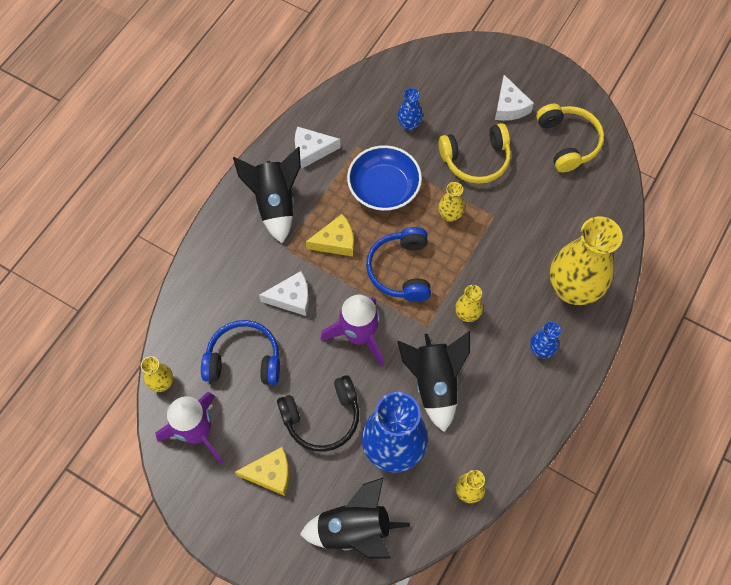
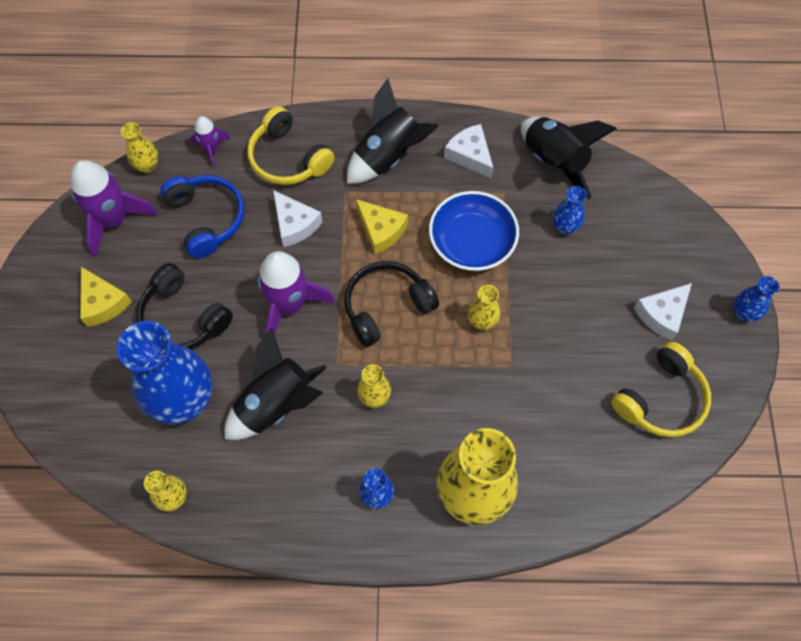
camera: 60 degrees right, 0 degrees up
black rocket [300,477,410,559] -> black rocket moved to [521,117,617,199]
blue headphones [366,227,431,302] -> black headphones [344,261,439,347]
yellow headphones [439,123,511,184] -> yellow headphones moved to [247,106,335,185]
none -> purple rocket [190,116,230,168]
none -> blue vase [733,276,780,322]

